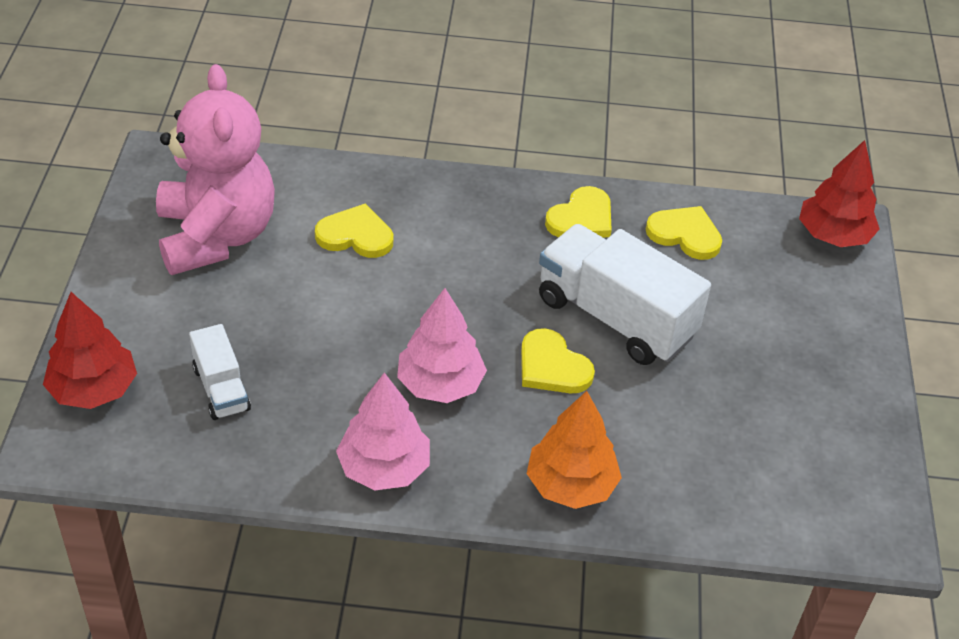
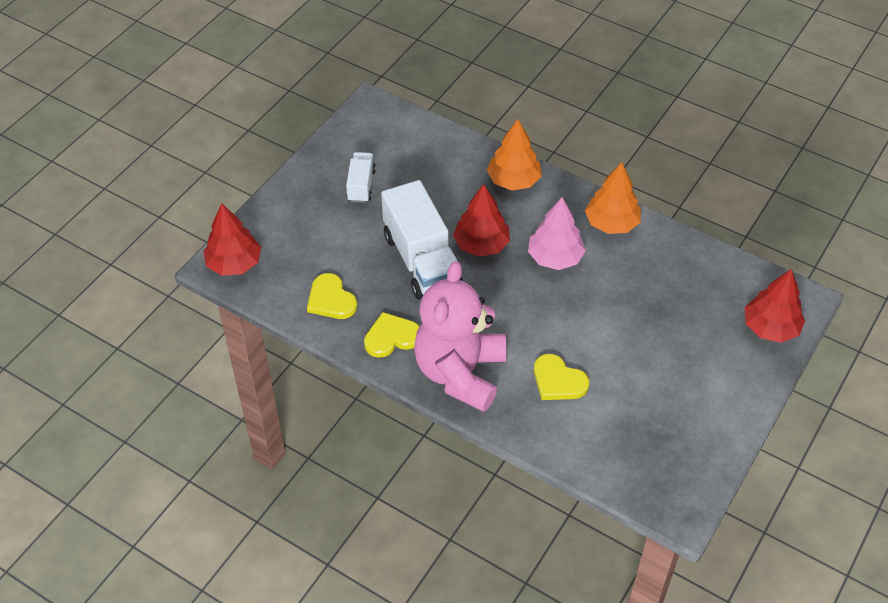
camera: 150 degrees left, 5 degrees up
pink teddy bear [156,64,275,275] -> pink teddy bear moved to [414,261,506,412]
white truck [189,324,251,420] -> white truck moved to [346,152,376,203]
pink tree [336,373,430,491] -> orange tree [585,162,641,234]
yellow heart [521,328,595,394] -> red tree [453,184,510,257]

